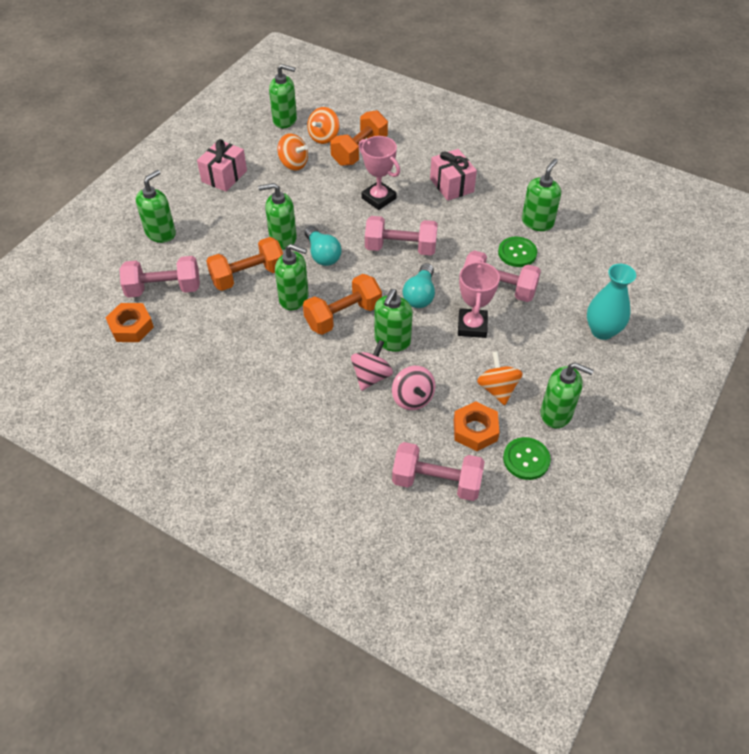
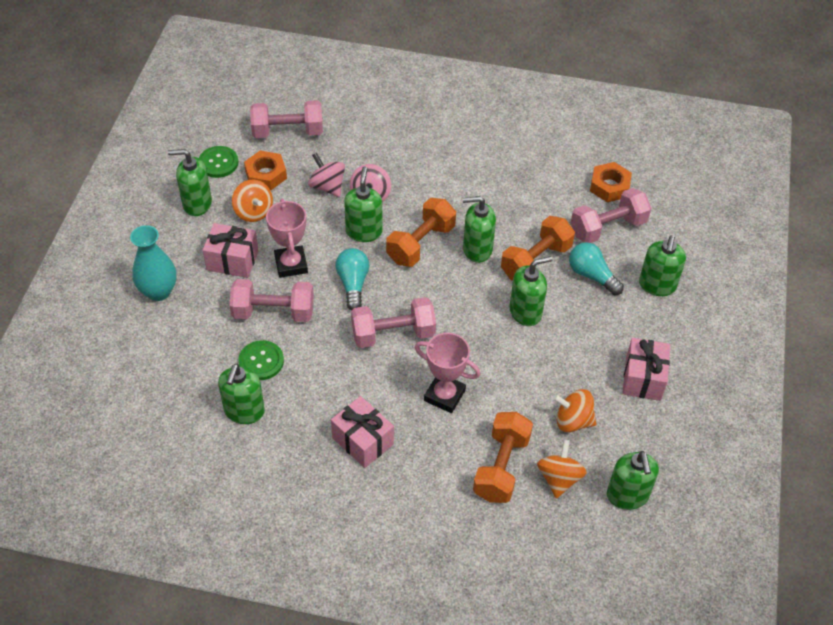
camera: 160 degrees right, 0 degrees up
green soap dispenser [269,64,297,128] -> green soap dispenser turned 90 degrees counterclockwise [607,451,659,510]
turquoise light bulb [305,226,342,266] -> turquoise light bulb moved to [569,242,624,295]
none -> pink gift [203,223,259,278]

